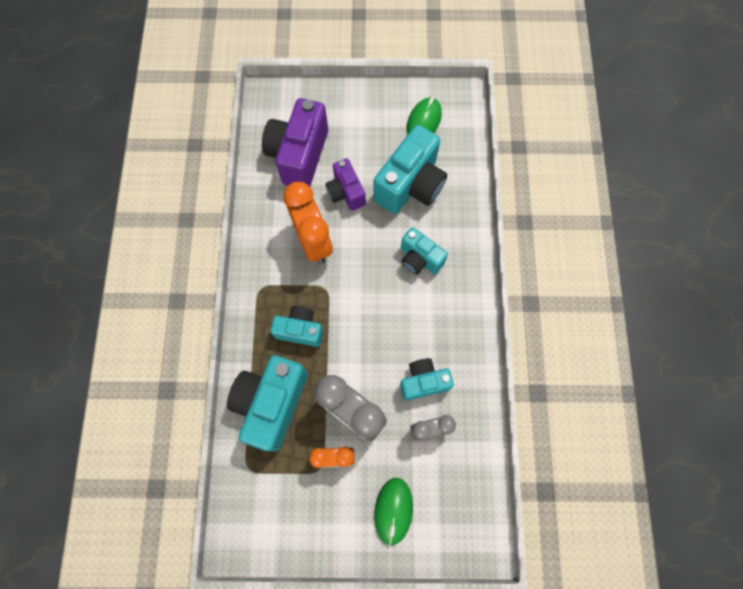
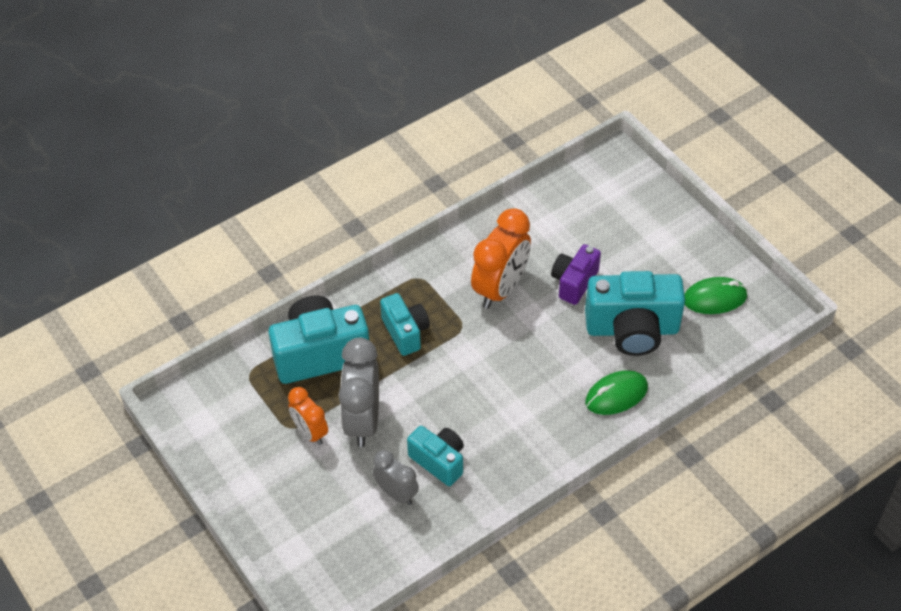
camera: 55 degrees right, 20 degrees down
purple camera [262,98,328,186] -> none
green mouse [374,478,413,546] -> green mouse moved to [585,370,648,415]
turquoise camera [401,227,448,275] -> none

